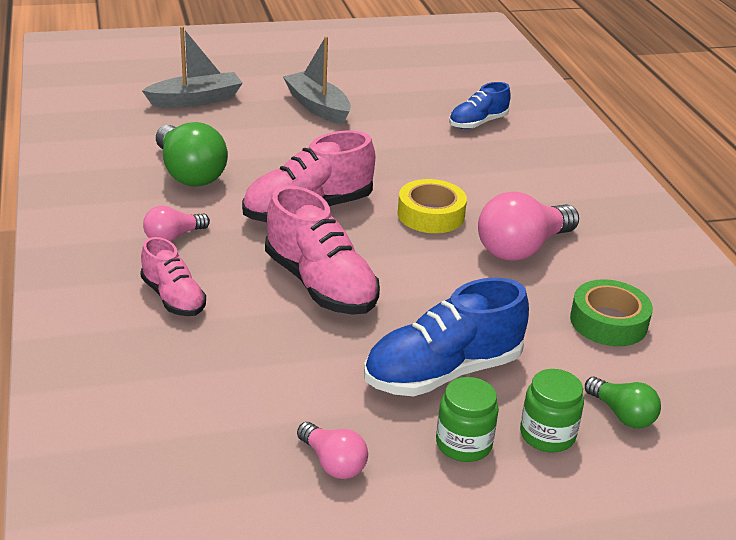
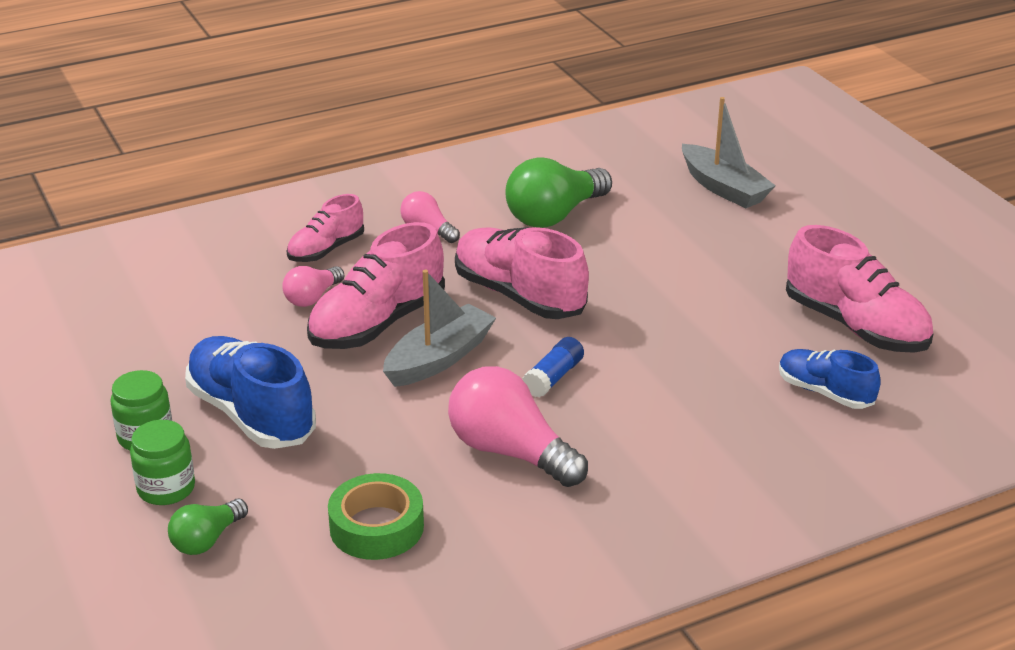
camera: 80 degrees right, 0 degrees up
grey boat [283,36,351,125] -> grey boat moved to [383,270,496,387]
pink light bulb [297,422,368,479] -> pink light bulb moved to [282,266,344,307]
yellow tape [397,179,467,233] -> blue glue stick [522,337,584,398]
none -> pink shoe [786,225,933,353]

